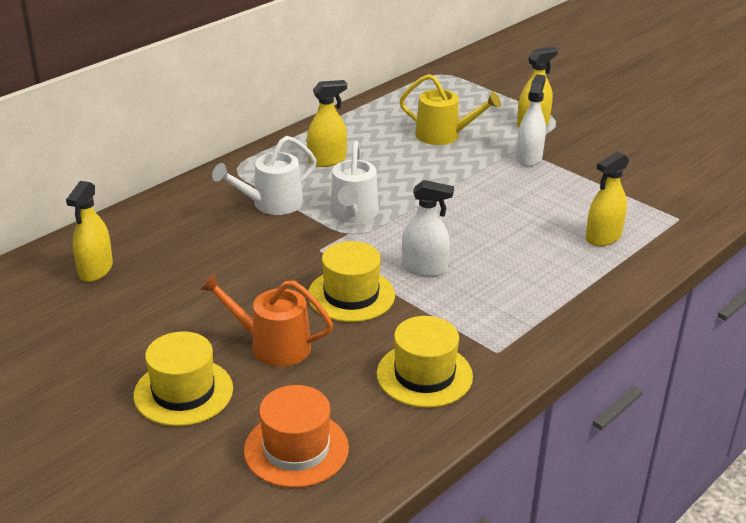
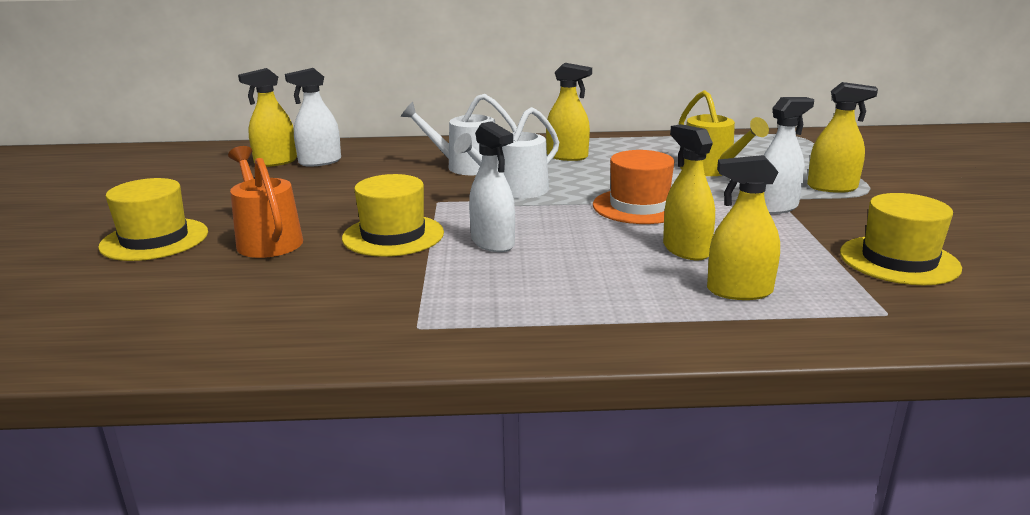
camera: 45 degrees right, 10 degrees down
orange hat [244,385,349,488] -> orange hat moved to [593,150,675,224]
yellow hat [377,316,473,408] -> yellow hat moved to [840,193,962,285]
none -> white spray bottle [285,68,341,167]
none -> yellow spray bottle [663,124,715,260]

